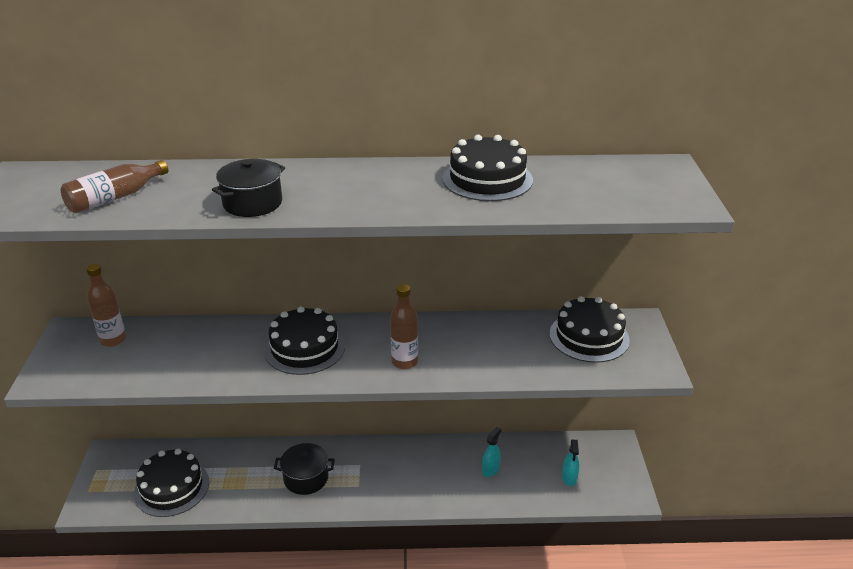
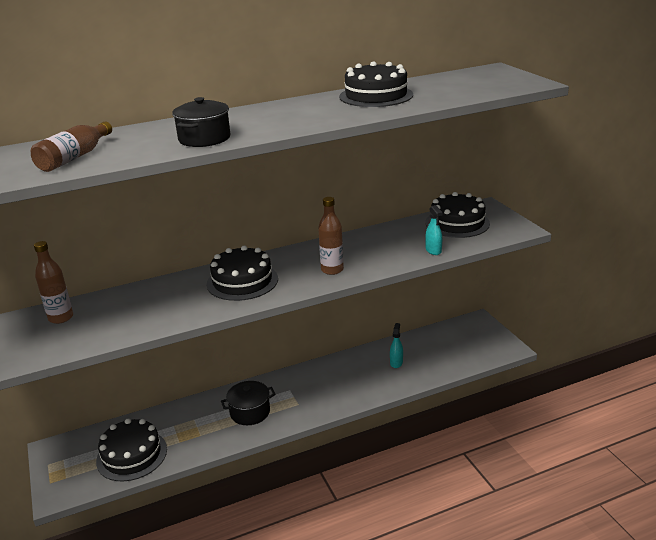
camera: 20 degrees left, 5 degrees down
turquoise spray bottle [562,440,579,486] -> turquoise spray bottle moved to [425,205,442,255]

